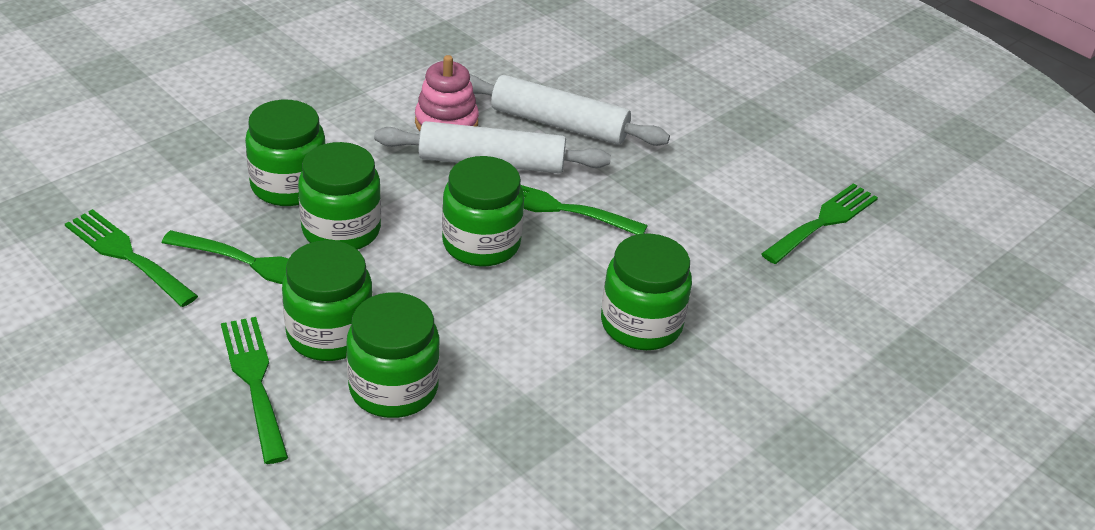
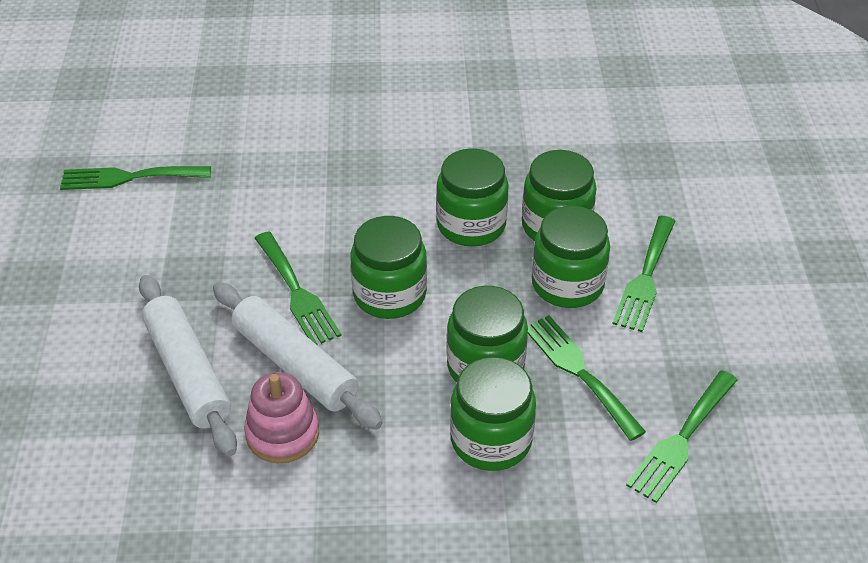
camera: 135 degrees left, 5 degrees up
green fork [65,209,198,307] -> green fork turned 45 degrees clockwise [626,370,738,503]
green jar [601,233,692,350] -> green jar moved to [436,148,509,247]

